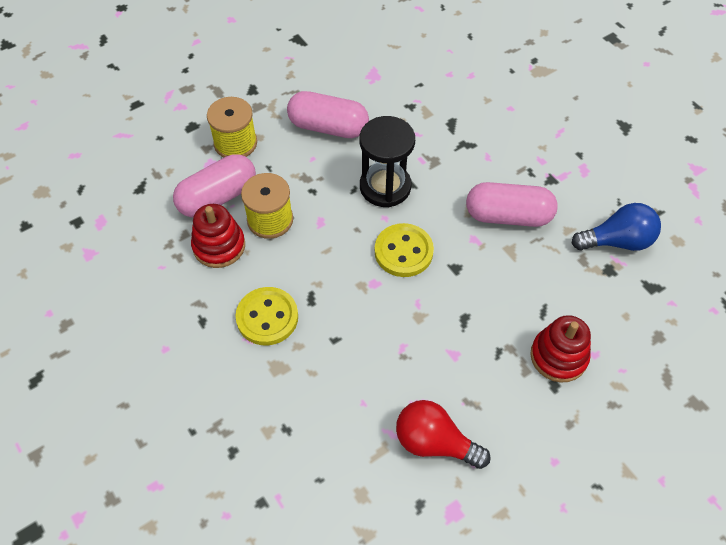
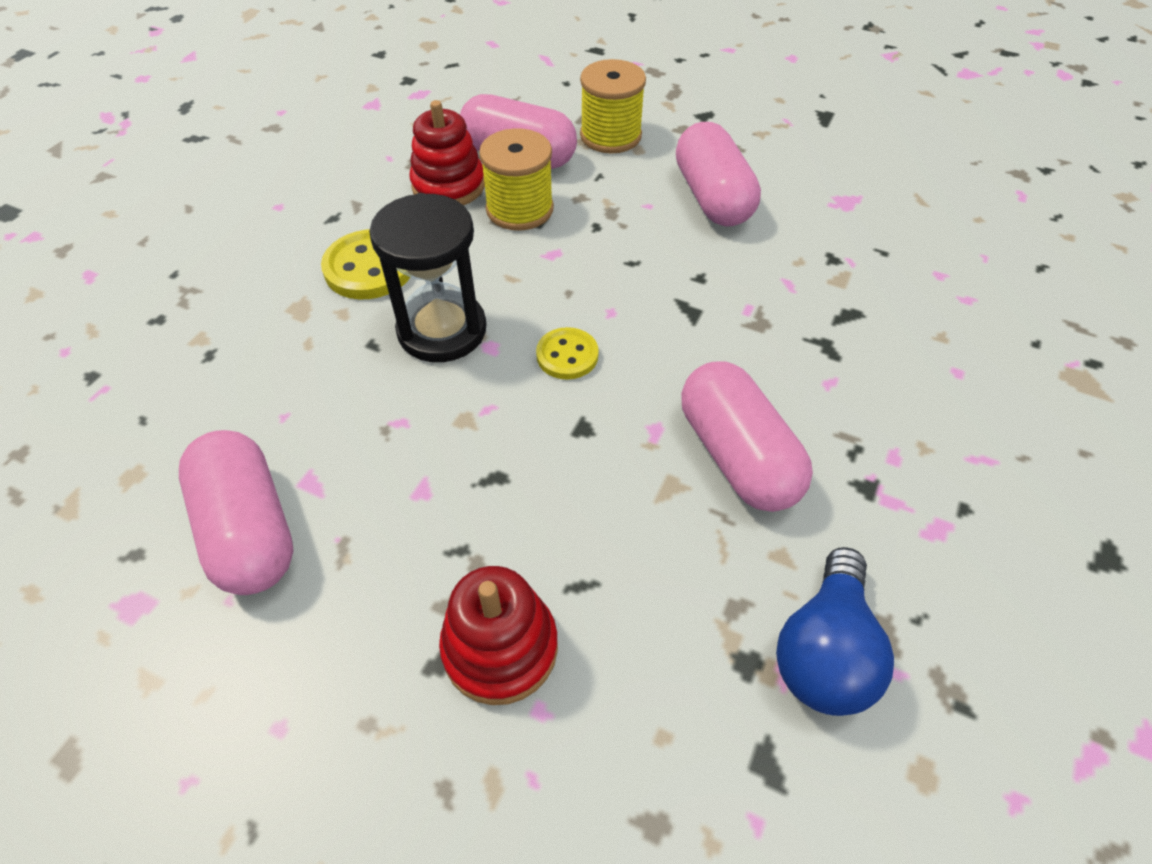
camera: 60 degrees right, 5 degrees down
black hourglass [359,116,415,207] -> black hourglass moved to [369,193,486,362]
yellow button [375,223,434,277] -> yellow button [536,327,599,380], size x0.63
red light bulb [396,400,491,469] -> pink capsule [179,430,294,595]
blue light bulb [571,203,661,251] -> blue light bulb turned 60 degrees clockwise [776,547,894,716]

